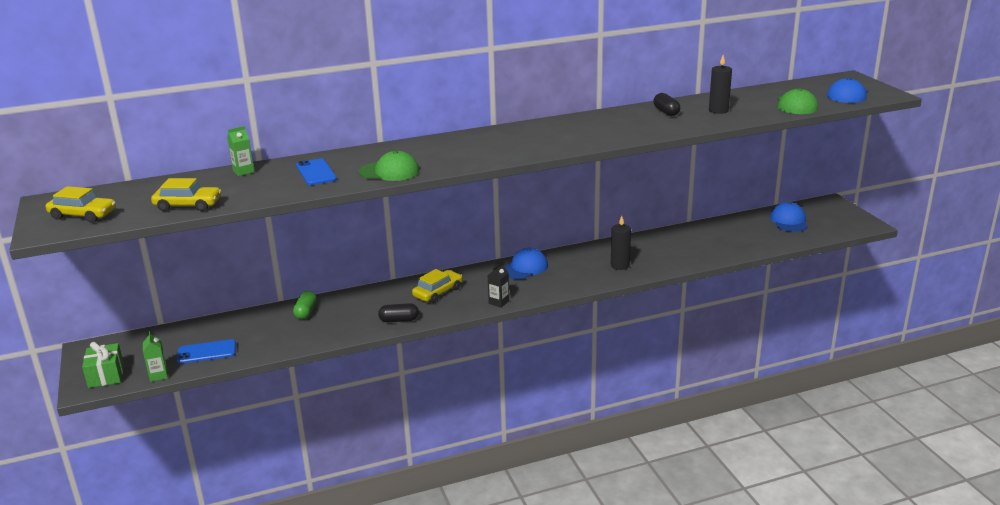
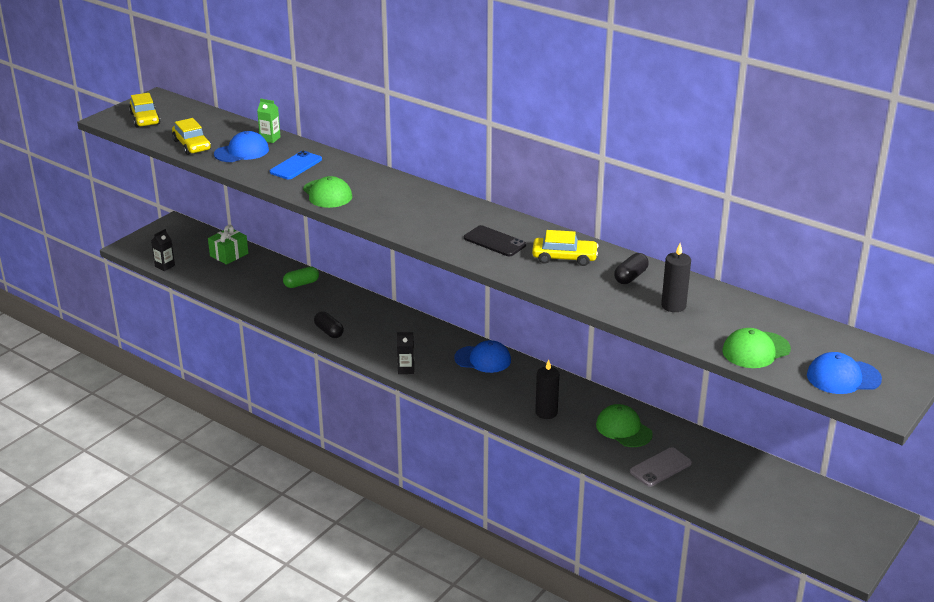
camera: 55 degrees right, 5 degrees up
green gift [82,342,124,388] -> green gift moved to [208,225,248,265]
green carton [143,331,168,382] -> black carton [151,229,175,271]
blue phone [177,339,236,364] -> none
yellow car [412,269,462,303] -> yellow car moved to [532,230,599,266]
blue cap [770,202,808,232] -> blue cap moved to [214,131,269,162]
none -> black phone [464,225,526,256]
none -> green cap [596,404,653,447]
none -> grey phone [630,447,692,487]

